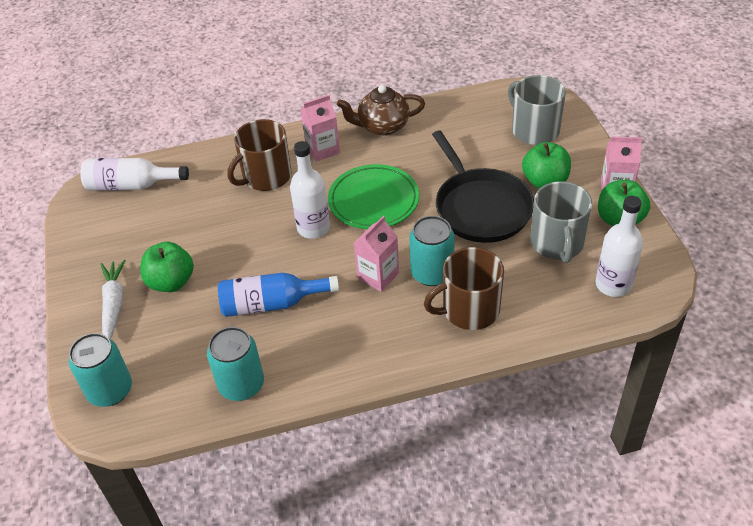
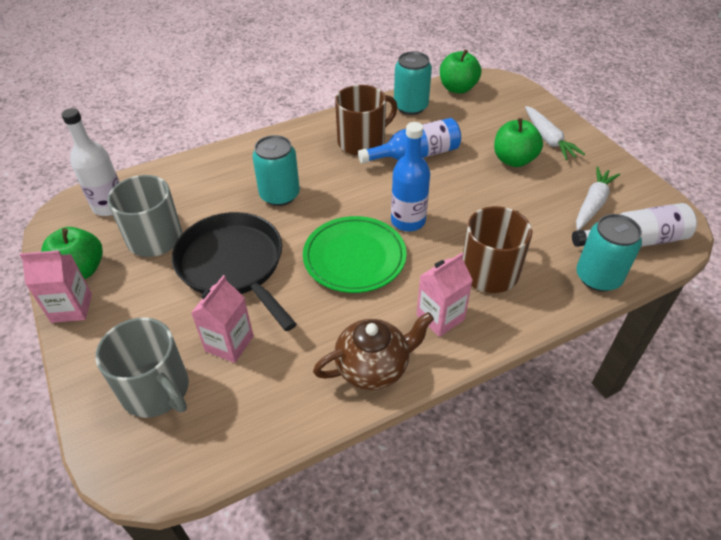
camera: 165 degrees right, 0 degrees up
turquoise can [68,333,132,407] -> turquoise can moved to [576,214,642,292]
white bottle [290,141,330,239] -> blue bottle [391,122,430,231]
pink carton [354,216,399,292] -> pink carton moved to [191,275,254,363]
brown mug [424,247,504,330] -> brown mug moved to [335,85,397,156]
green apple [522,142,571,189] -> green apple moved to [440,49,481,94]
none -> white carrot [576,166,620,231]

